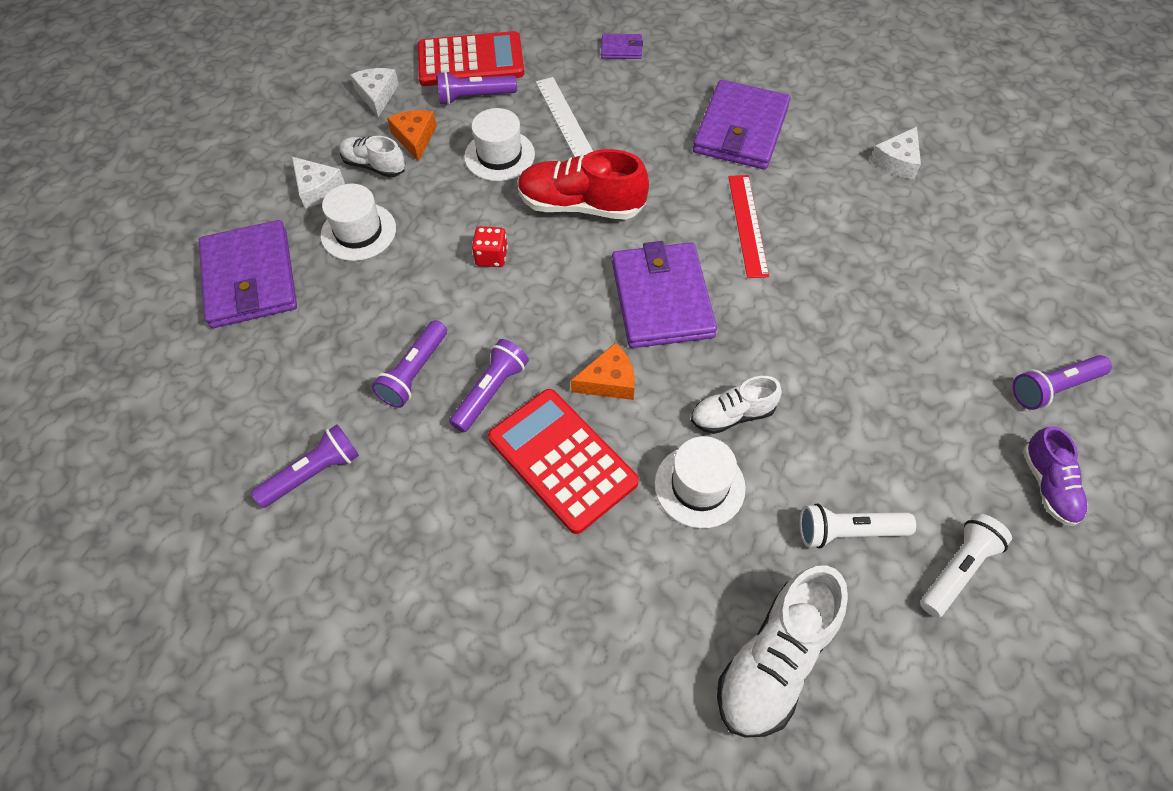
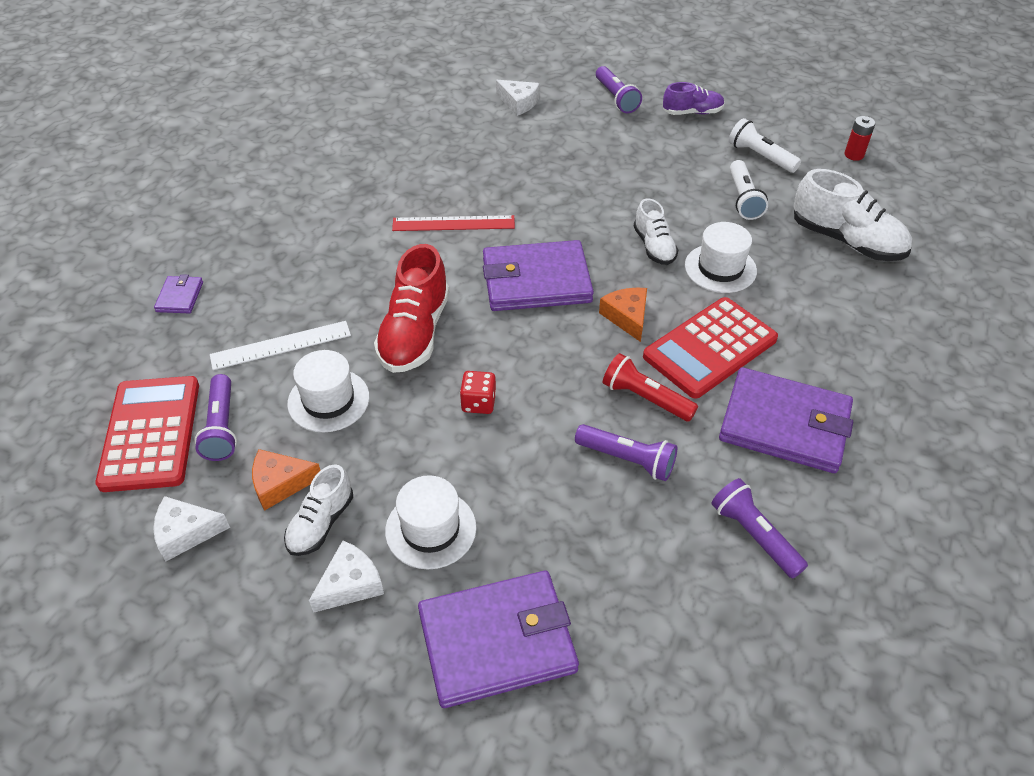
camera: 90 degrees left, 10 degrees down
purple flashlight [449,339,529,433] -> red flashlight [603,353,698,422]
purple wallet [693,80,791,169] -> purple wallet moved to [719,367,853,473]
white cheese [870,127,921,179] -> white cheese moved to [496,80,539,116]
none -> red battery [844,116,876,161]

